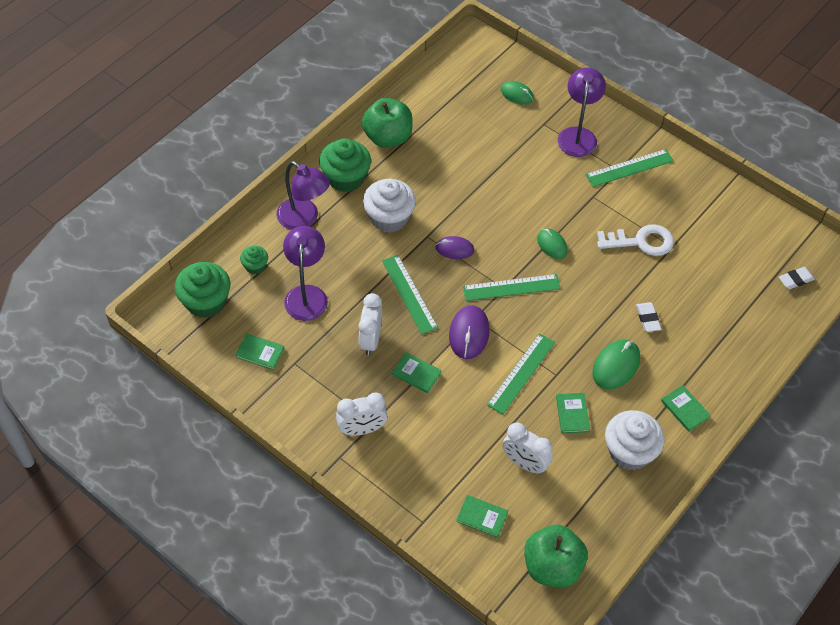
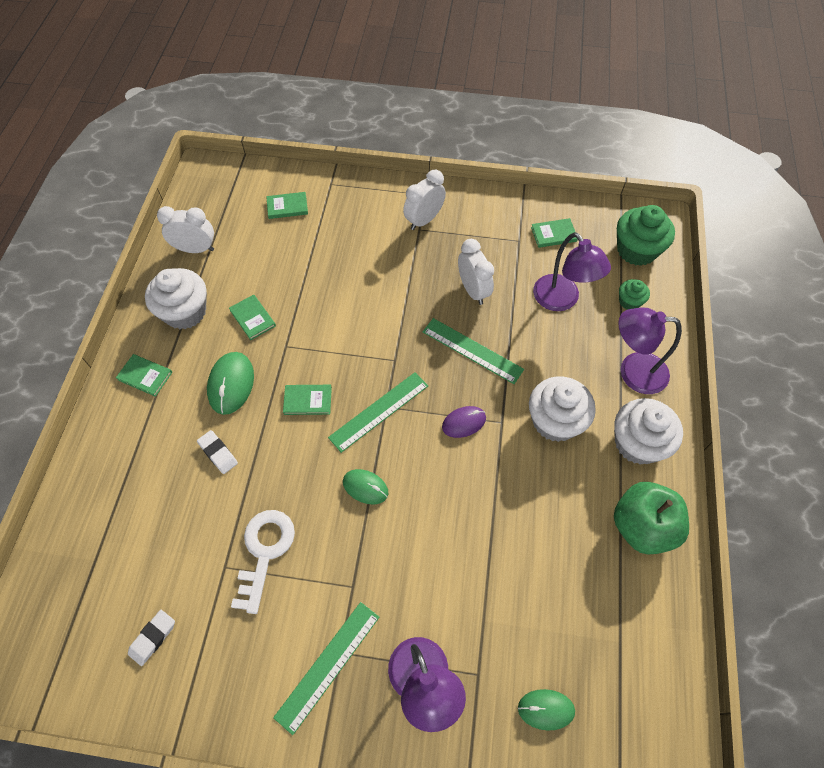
camera: 150 degrees right, 5 degrees up
green cupcake [319,139,371,192] -> white cupcake [614,398,683,465]
green book [392,352,442,393] -> green book moved to [283,385,332,415]
purple mouse [449,306,490,359] -> none
green ruler [487,333,555,415] -> none
white clock [503,423,553,474] -> white clock moved to [157,206,214,253]
green apple [524,525,588,588] -> none
white key [597,224,674,256] -> white key turned 135 degrees clockwise [231,510,295,614]
white eraser [779,267,815,289] -> white eraser moved to [128,610,175,666]

